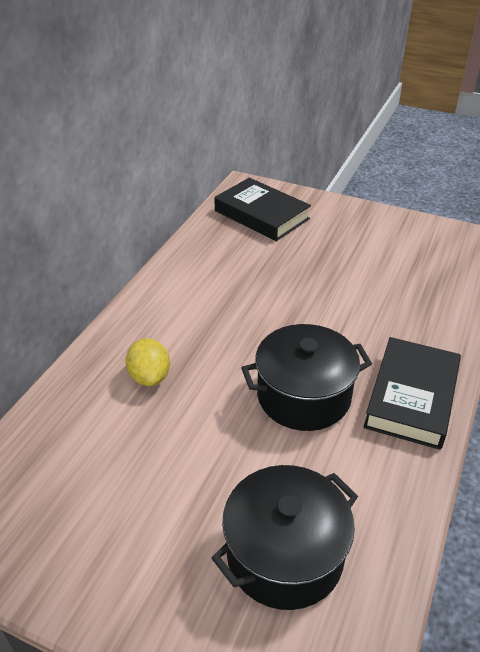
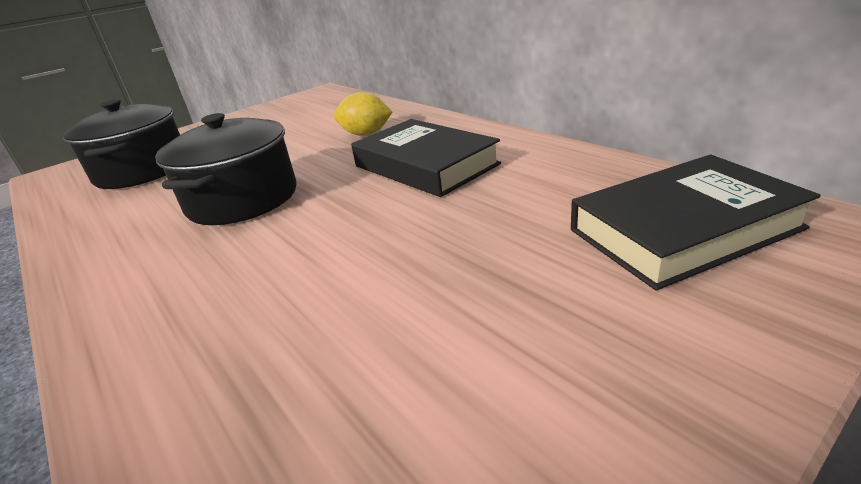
camera: 120 degrees right, 10 degrees down
black book [364,337,461,450] -> black book moved to [351,119,501,197]

